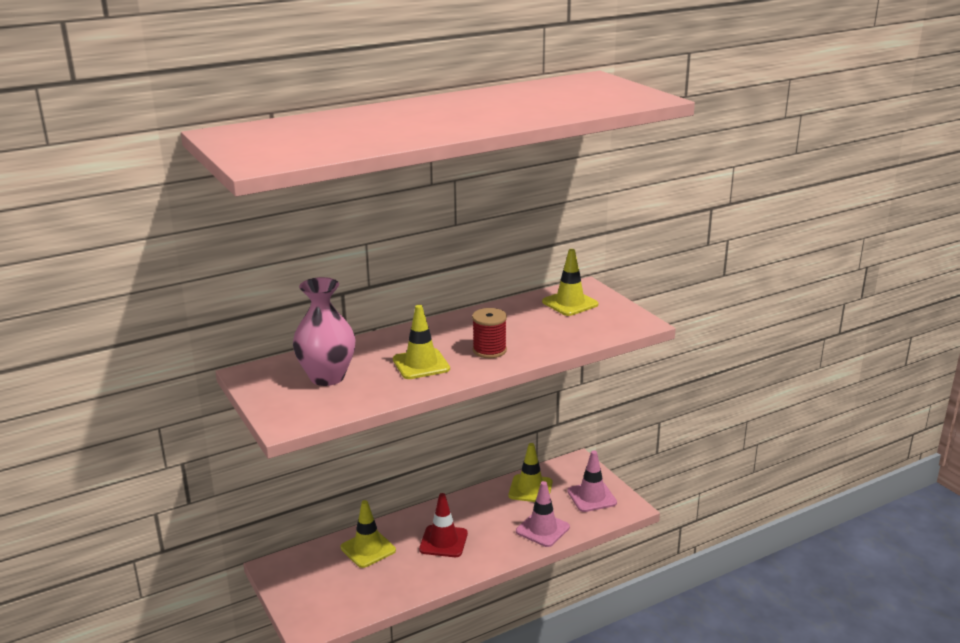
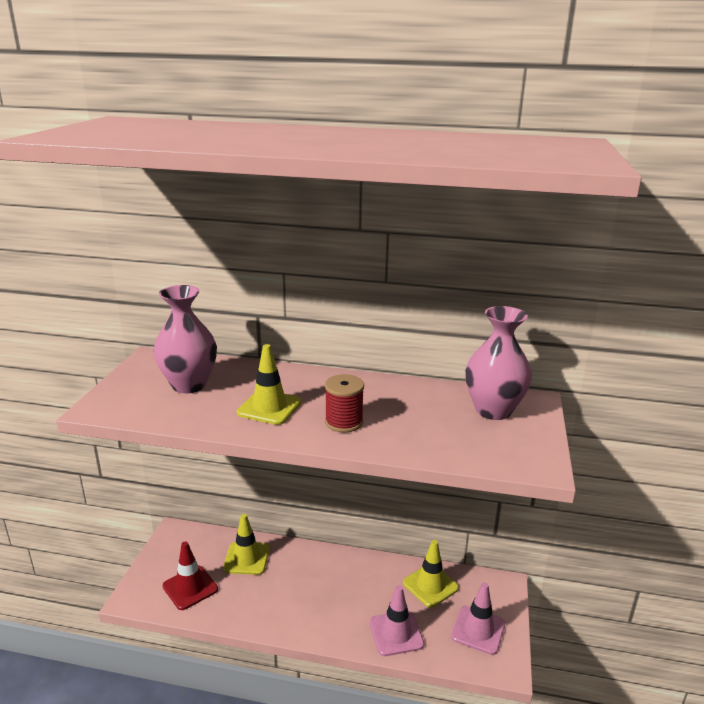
camera: 40 degrees right, 0 degrees up
red traffic cone [419,493,468,557] -> red traffic cone moved to [163,541,218,610]
yellow traffic cone [542,249,598,316] -> pink vase [465,306,532,420]

